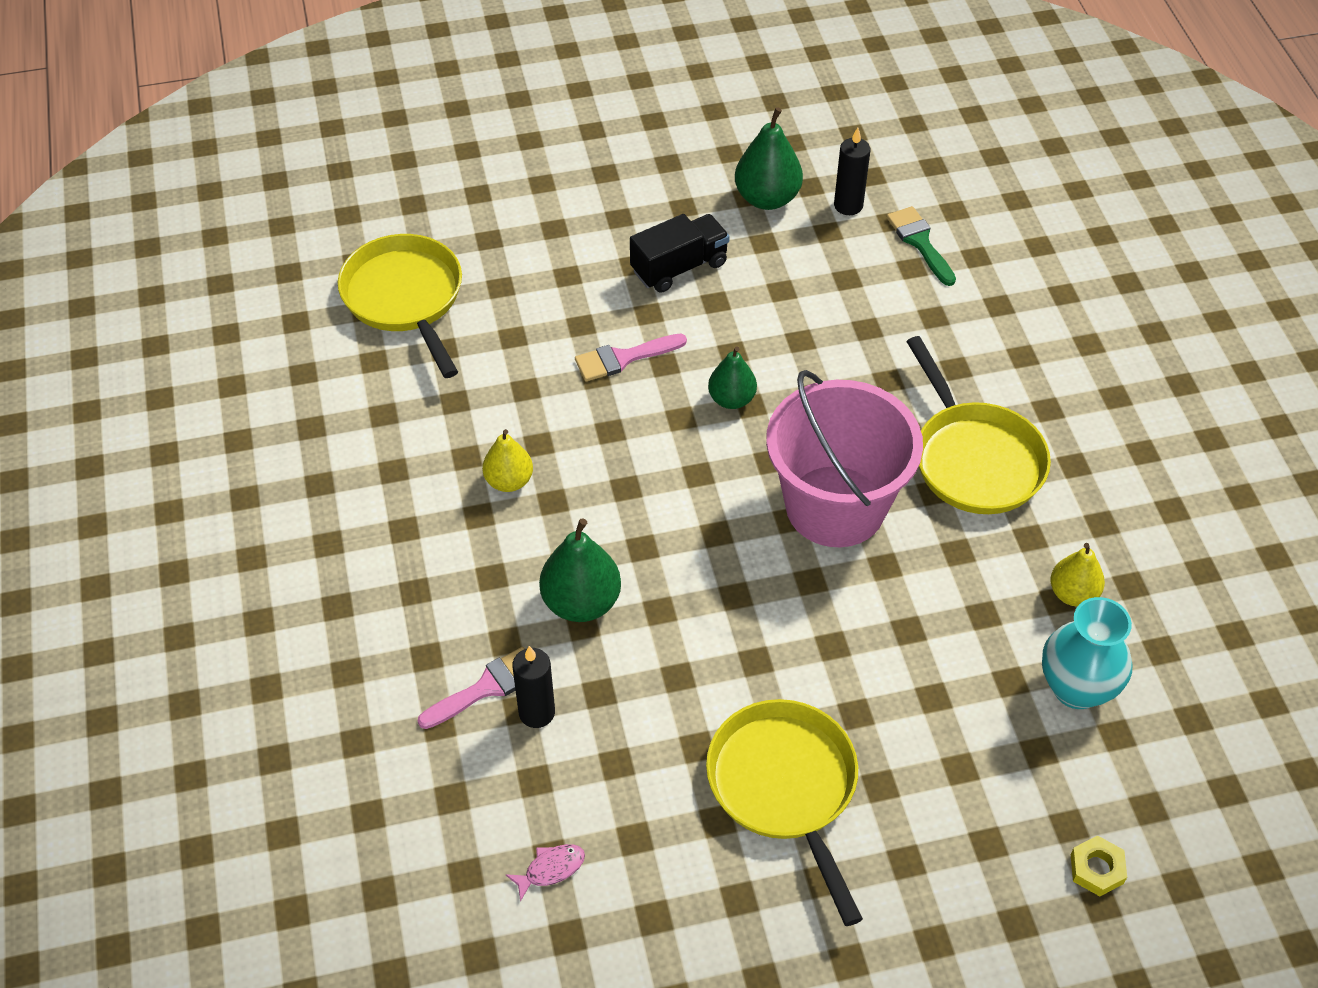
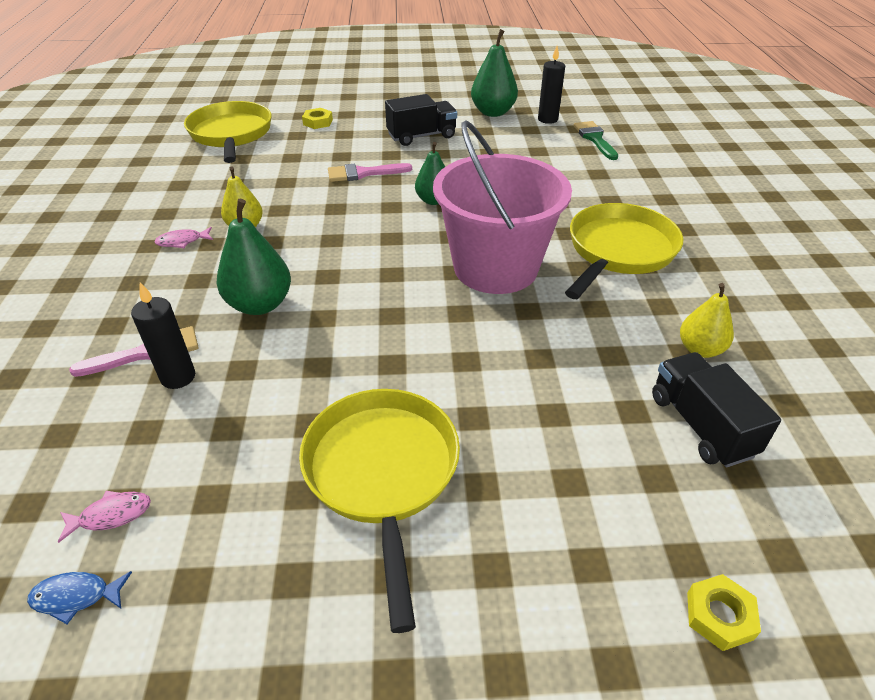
camera: 10 degrees right, 10 degrees down
yellow pan [906,336,1051,514] -> yellow pan turned 135 degrees counterclockwise [565,203,684,299]
turquoise vase [1042,597,1133,709] -> black truck [652,352,781,468]
none -> blue fish [27,571,132,624]
none -> pink fish [154,227,213,248]
none -> yellow nut [302,108,333,129]

